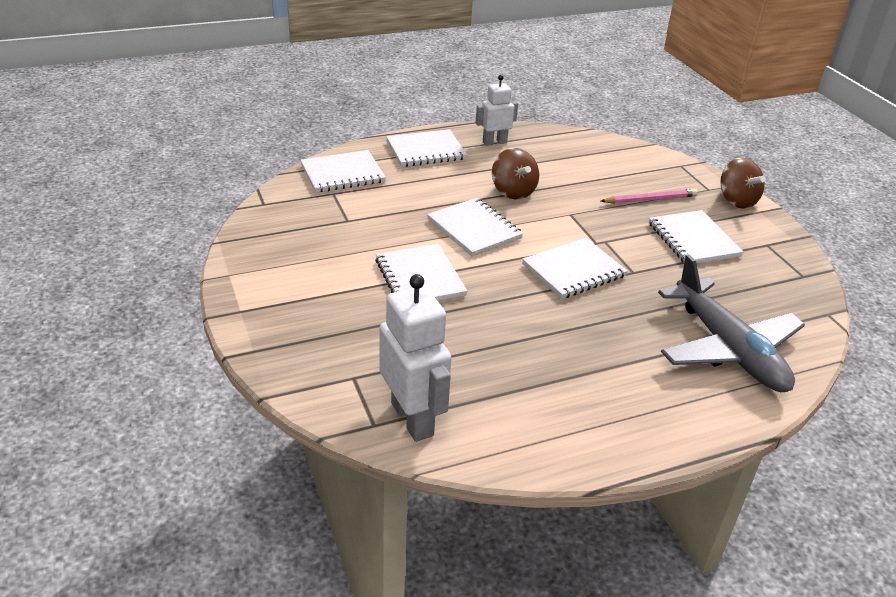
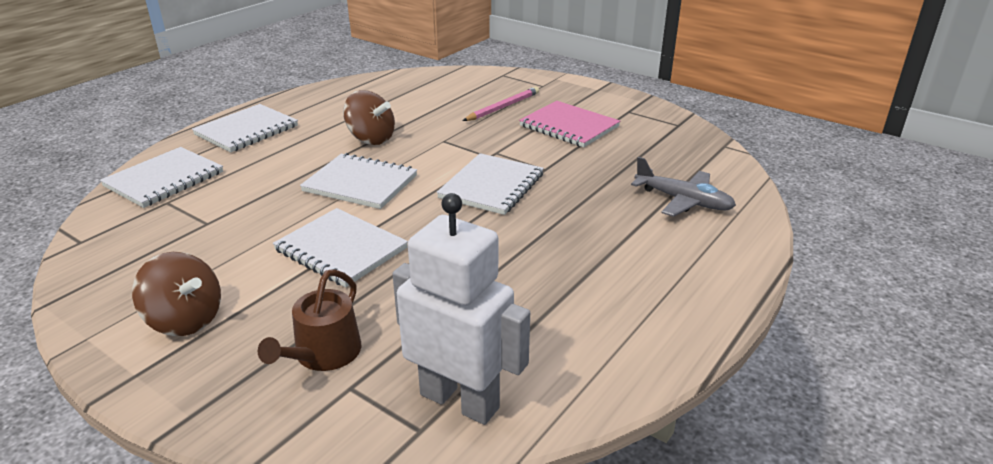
camera: 30 degrees left, 5 degrees down
white robot [476,75,518,146] -> none
white notebook [649,210,743,263] -> pink notebook [519,101,620,147]
grey plane [658,254,805,392] -> grey plane [631,157,736,217], size x0.58
brown spinning top [720,158,766,209] -> brown spinning top moved to [132,252,221,336]
none -> brown watering can [258,269,361,371]

